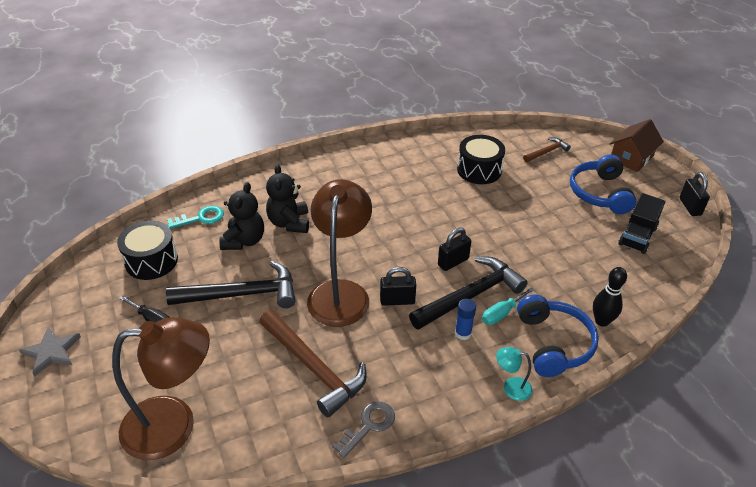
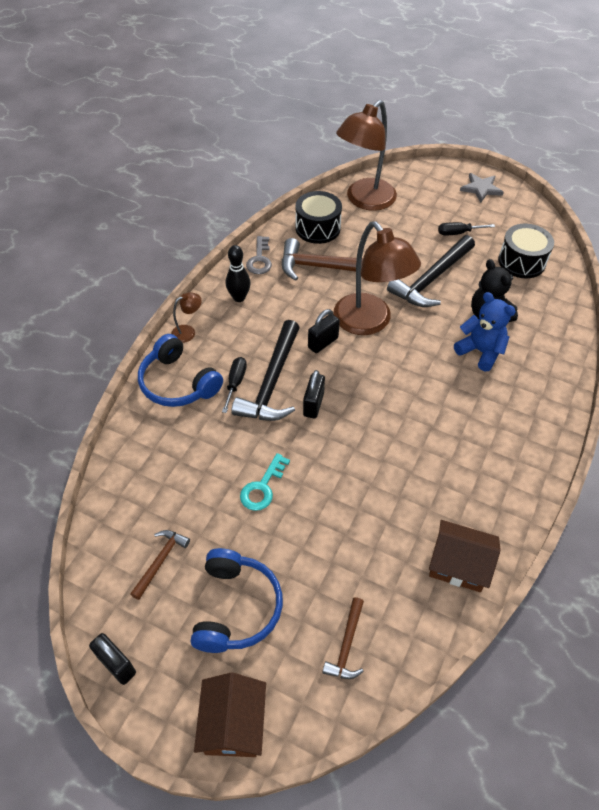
camera: 140 degrees right, 10 degrees up
turquoise key [167,206,224,229] -> turquoise key moved to [240,453,290,511]
black teddy bear [266,165,309,233] -> blue teddy bear [454,292,516,371]
blue glue stick [455,299,476,340] -> none
black drum [457,135,505,184] -> black drum moved to [296,191,342,244]
turquoise screwdriver [482,287,534,325] -> black screwdriver [222,357,247,413]
turquoise lamp [496,347,532,401] -> brown lamp [171,292,202,343]
blue headphones [570,154,636,214] -> blue headphones turned 45 degrees clockwise [191,548,283,653]
black bowling pin [593,267,627,327] -> black bowling pin moved to [226,245,251,302]
black truck [618,193,665,254] -> brown hammer [130,530,190,600]
none -> brown house [429,520,501,592]

